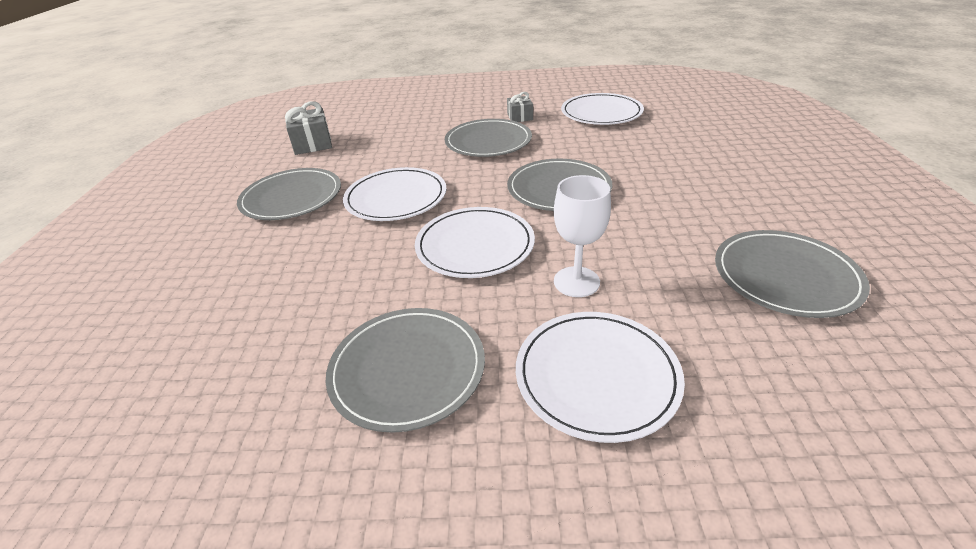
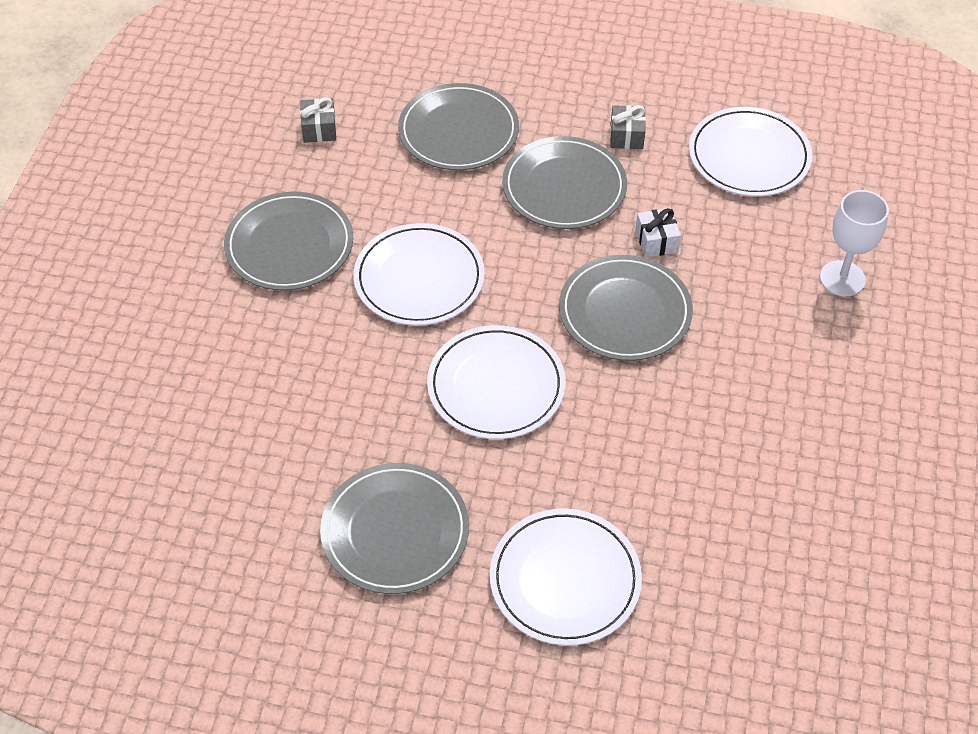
camera: 10 degrees right, 15 degrees up
grey gift [285,101,332,155] -> grey gift [300,97,336,143], size x0.63
white goblet [554,175,611,297] -> white goblet moved to [820,190,889,296]
grey plate [715,230,870,318] -> grey plate moved to [398,83,519,170]
none -> white gift [635,208,681,258]

